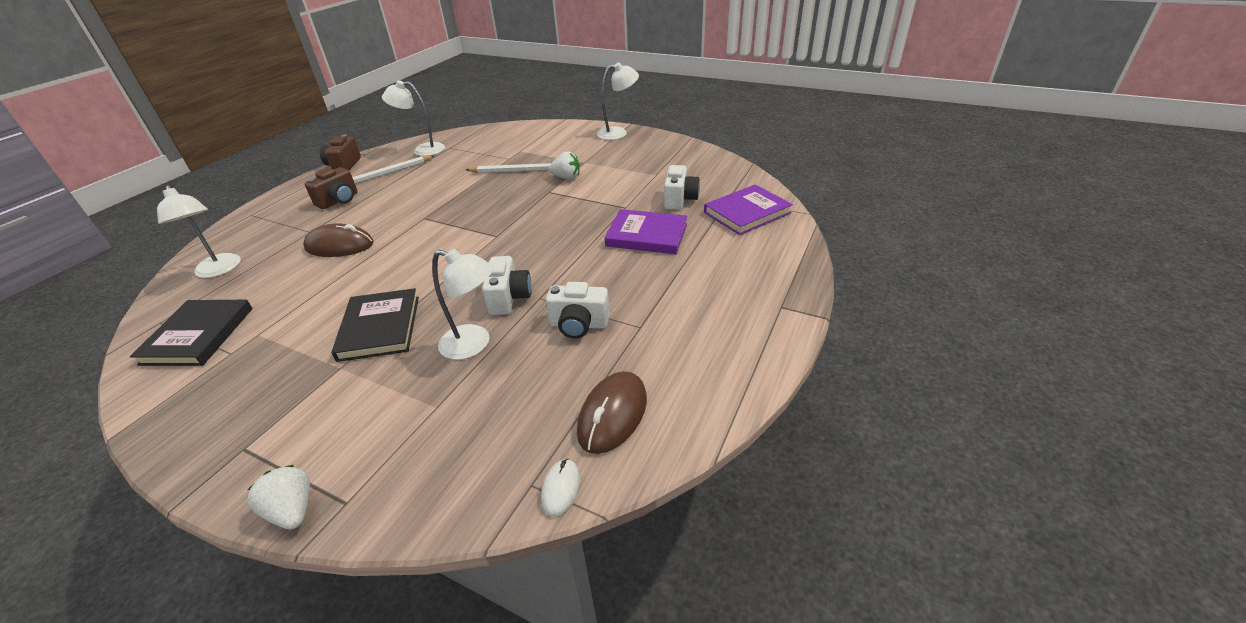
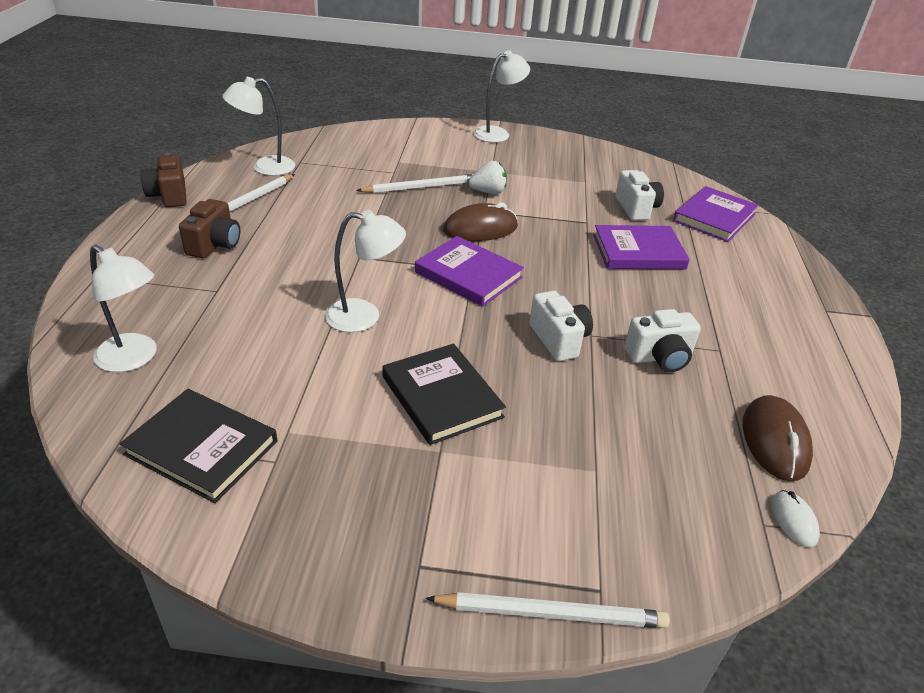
camera: 25 degrees left, 0 degrees up
black book [130,300,253,366] -> black book turned 45 degrees counterclockwise [120,389,277,503]
white strawberry [247,465,310,530] -> white pencil [426,592,670,628]
brown mouse [303,223,374,257] -> brown mouse moved to [443,202,518,241]
white lamp [432,249,493,360] -> white lamp moved to [325,210,406,332]
none -> purple book [415,236,524,307]

